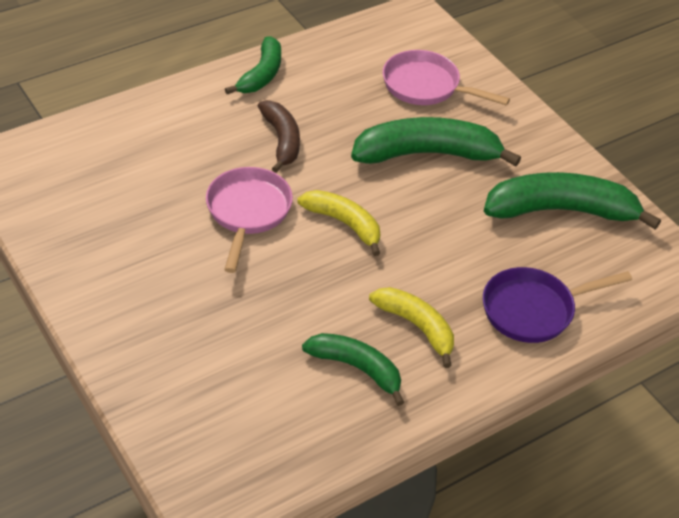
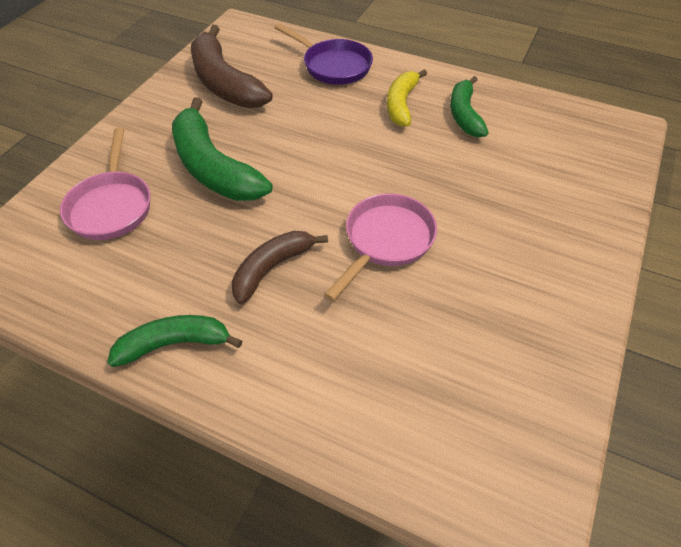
camera: 120 degrees left, 5 degrees up
pink pan [206,167,293,273] -> pink pan turned 150 degrees clockwise [324,193,437,301]
yellow banana [297,190,380,256] -> none
green banana [484,172,661,229] -> brown banana [191,25,273,108]

